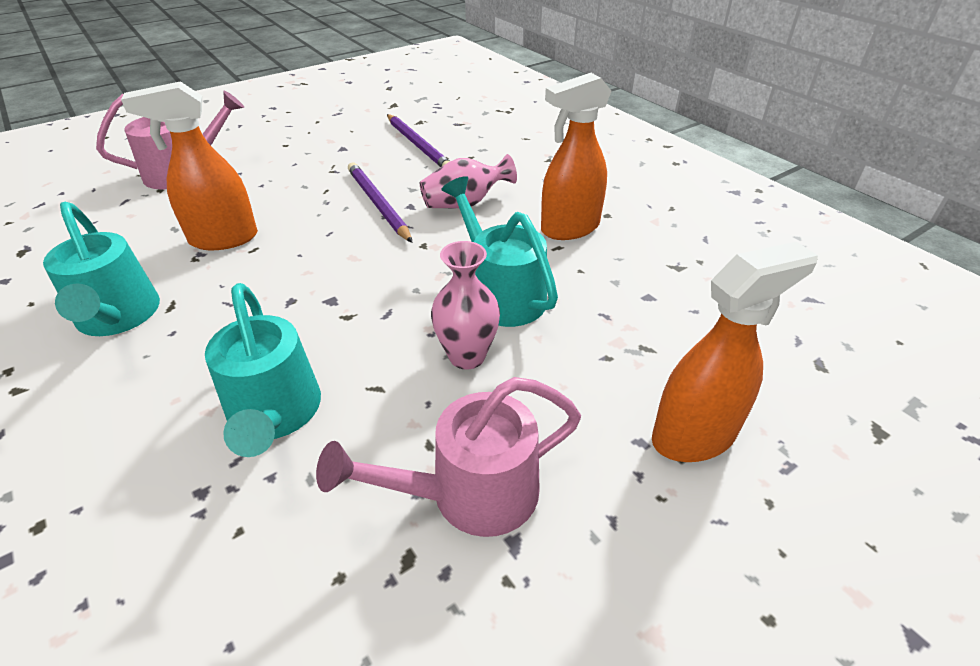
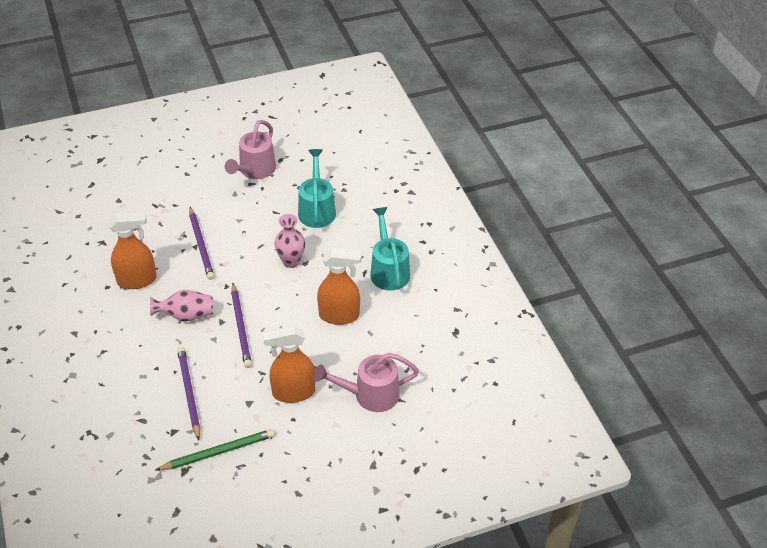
camera: 165 degrees left, 5 degrees up
pink watering can [316,377,581,537] -> pink watering can turned 120 degrees clockwise [225,120,276,179]
pink vase [431,241,500,370] -> pink vase moved to [275,214,305,268]
turquoise watering can [441,176,558,327] -> purple pencil [189,207,214,280]
orange spray bottle [652,242,818,462] -> orange spray bottle moved to [263,326,315,403]
none -> green pencil [156,429,274,470]

